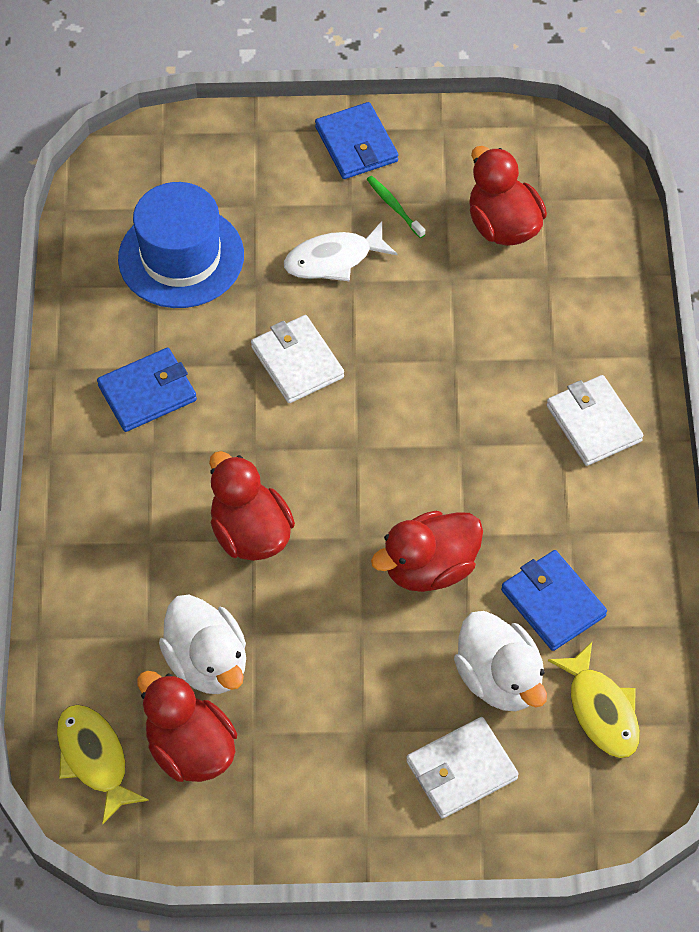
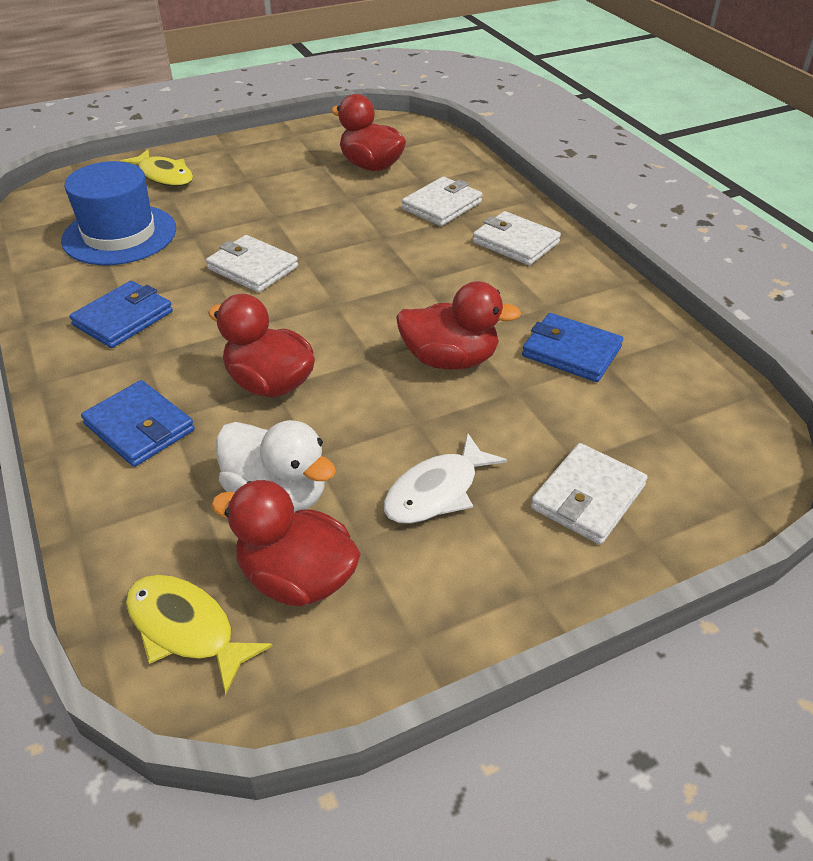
camera: 25 degrees left, 15 degrees down
white fish [284,221,398,281] -> white fish moved to [384,433,507,524]
blue wallet [315,102,398,179] -> blue wallet moved to [81,380,195,467]
green toothbrush [367,176,425,238] -> none
red duck [371,511,483,592] -> red duck turned 120 degrees counterclockwise [396,281,521,370]
white duck [454,611,547,711] -> none
yellow fish [548,642,640,758] -> yellow fish moved to [120,149,193,187]
none -> white wallet [402,177,483,226]

